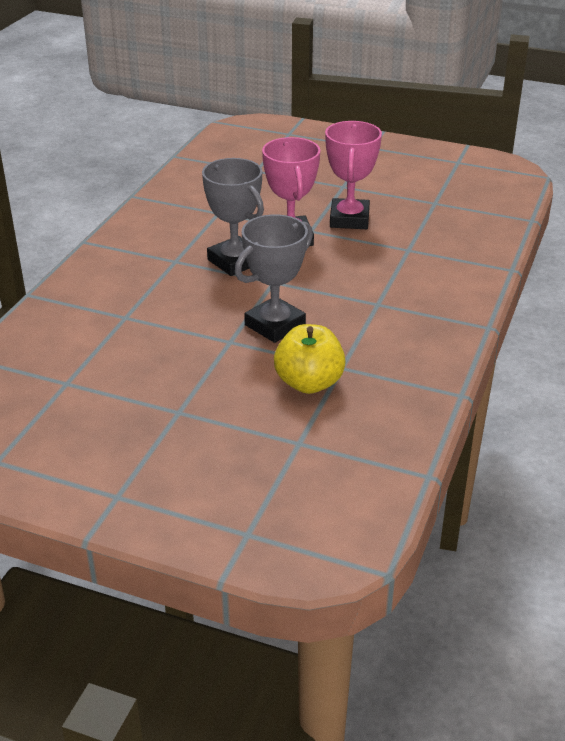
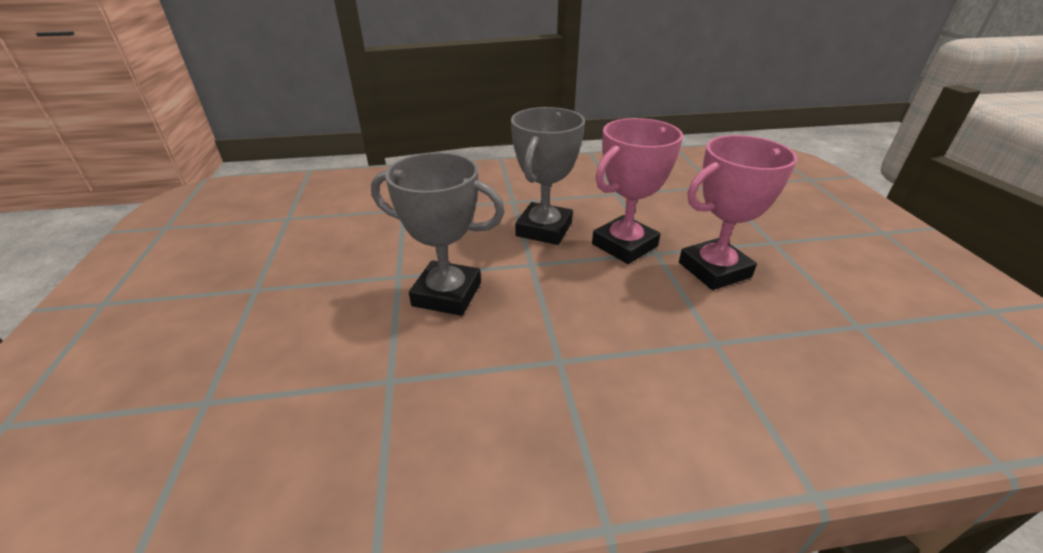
camera: 60 degrees right, 0 degrees up
yellow apple [274,324,346,394] -> none

